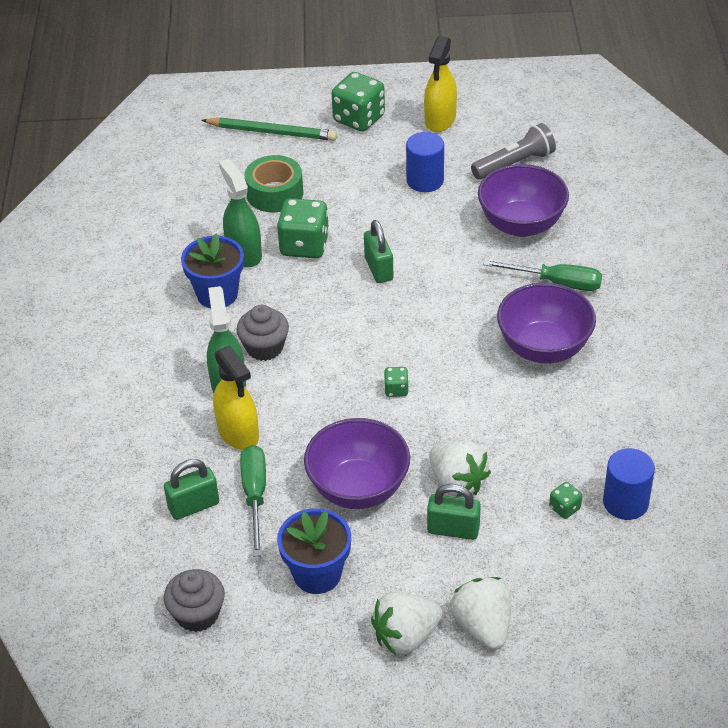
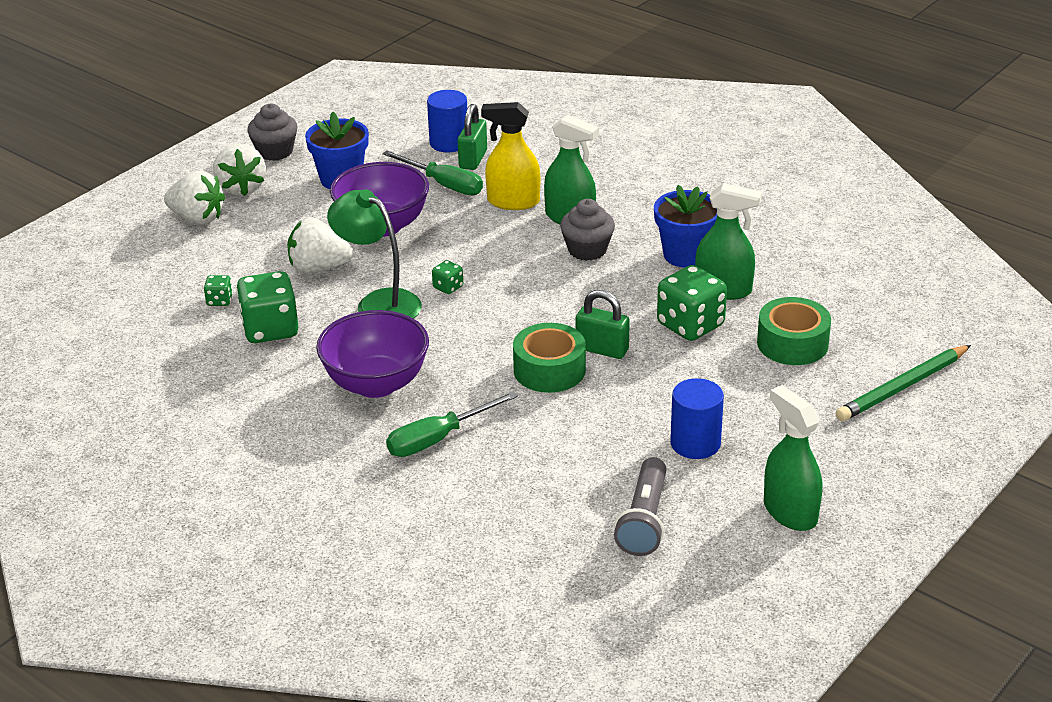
camera: 130 degrees right, 10 degrees down
grey cupcake [164,569,225,632] -> grey cupcake moved to [247,104,297,161]
green dice [332,72,385,132] -> green dice moved to [236,271,299,343]
white strawberry [371,592,443,655] -> white strawberry turned 150 degrees clockwise [213,144,266,196]
yellow spray bottle [424,36,457,132] -> green spray bottle [764,385,822,531]
green padlock [427,484,481,540] -> none
purple bowl [478,164,569,237] -> none
blue cylinder [603,448,655,520] -> blue cylinder moved to [427,90,467,152]
none -> green lamp [327,189,422,319]
none -> green tape [513,323,586,393]

